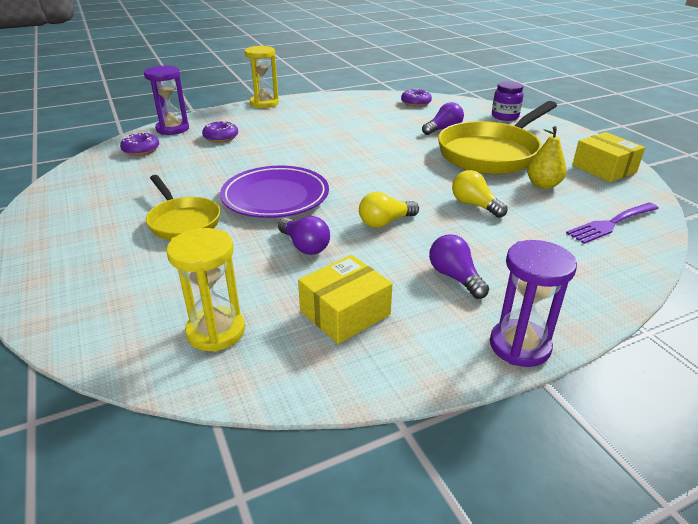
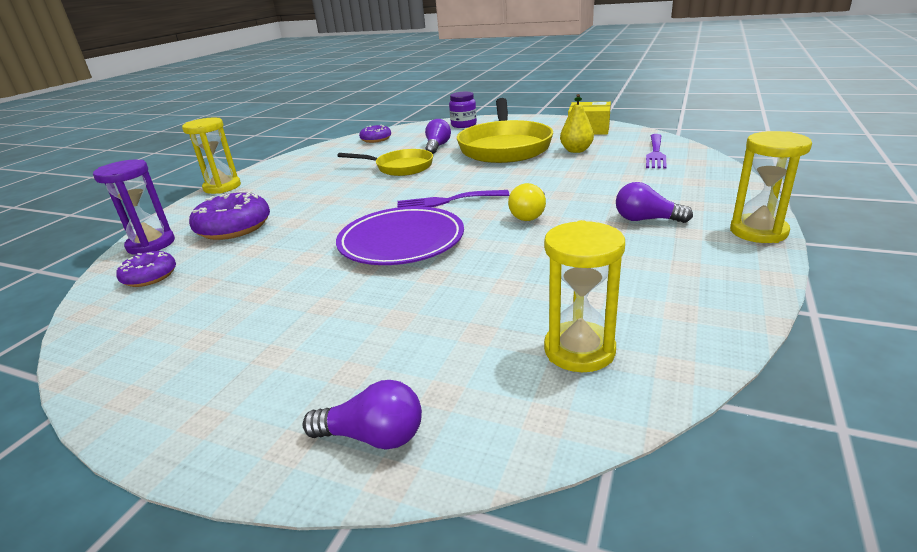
camera: 40 degrees left, 5 degrees down
yellow pan [146,175,220,240] -> yellow pan moved to [337,149,433,176]
purple donut [202,121,238,143] -> purple donut [189,191,270,240], size x1.65
purple light bulb [278,216,330,255] -> purple light bulb moved to [303,380,422,449]
yellow box [298,255,393,344] -> none
yellow light bulb [452,170,508,218] -> none
purple hourglass [490,240,577,367] -> yellow hourglass [730,131,812,243]
none -> purple fork [397,190,509,208]

